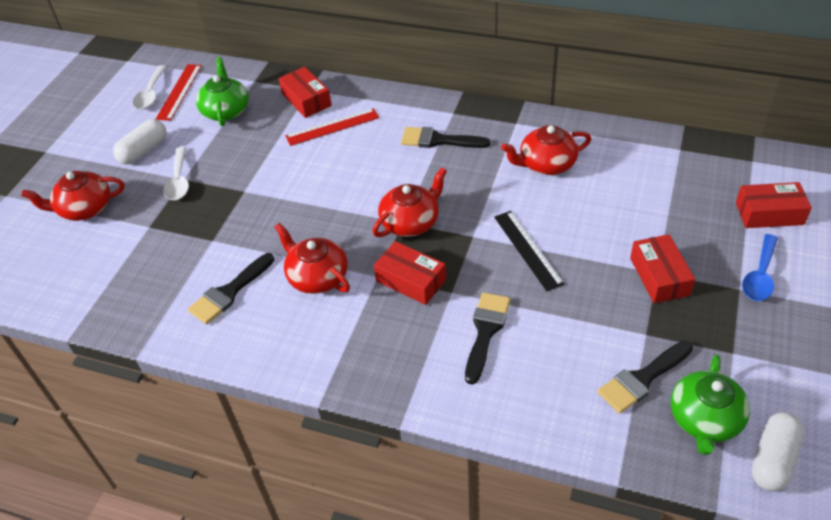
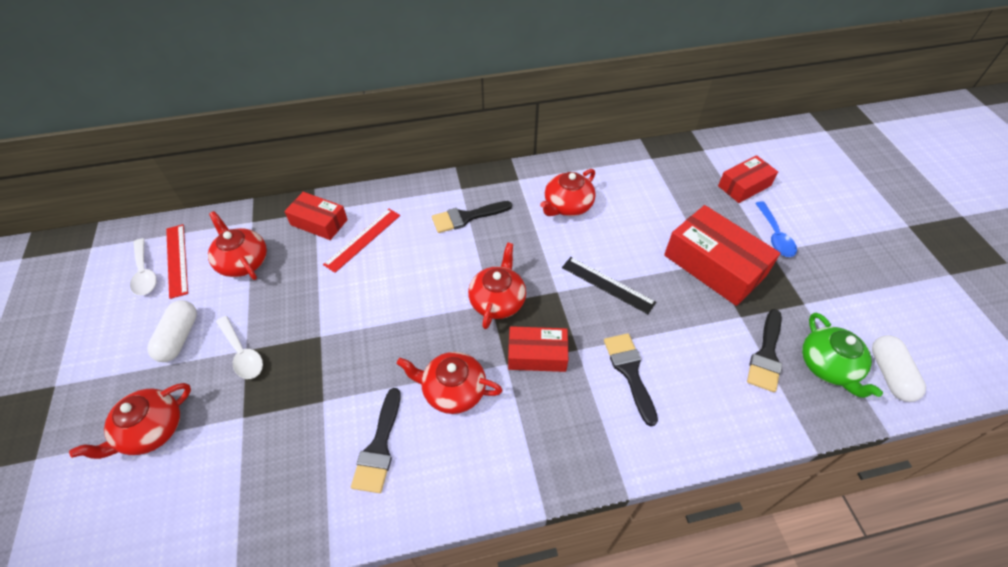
camera: 35 degrees left, 5 degrees up
green teapot [196,57,249,126] -> red teapot [208,211,267,280]
red box [630,234,695,303] -> red box [664,205,780,306], size x1.68

